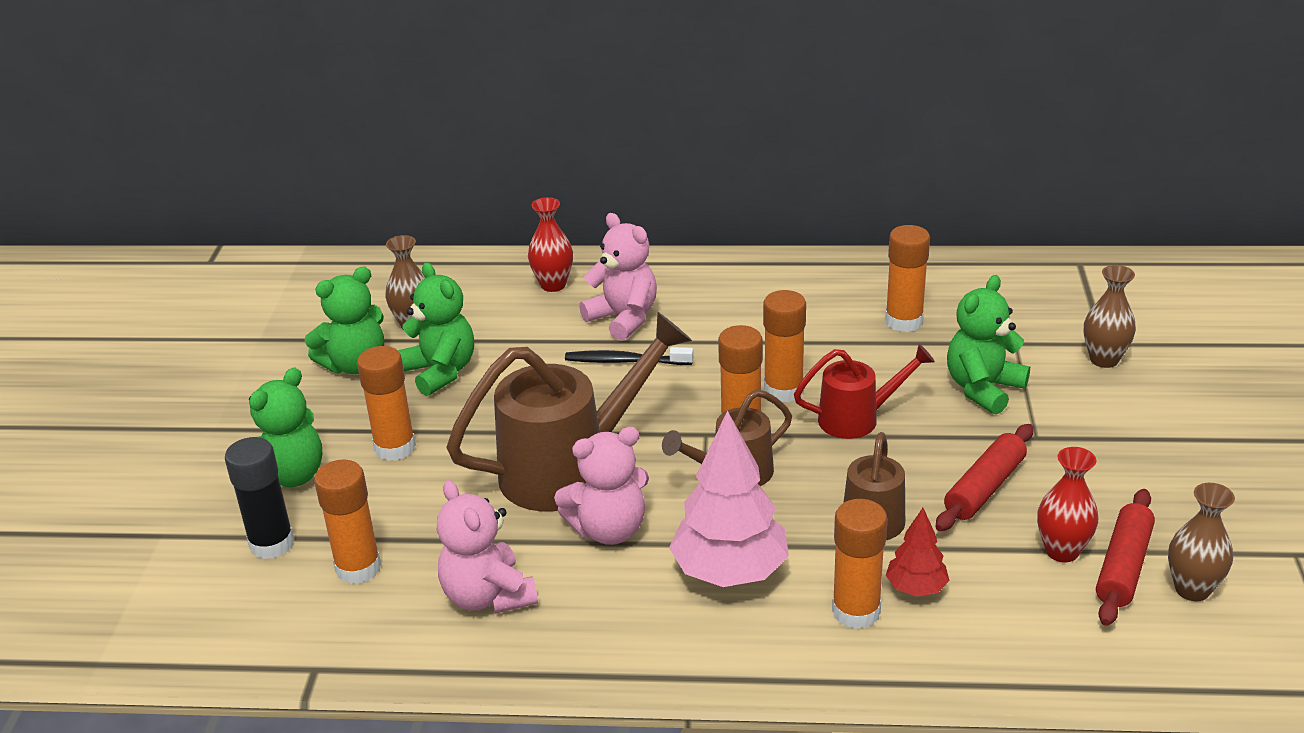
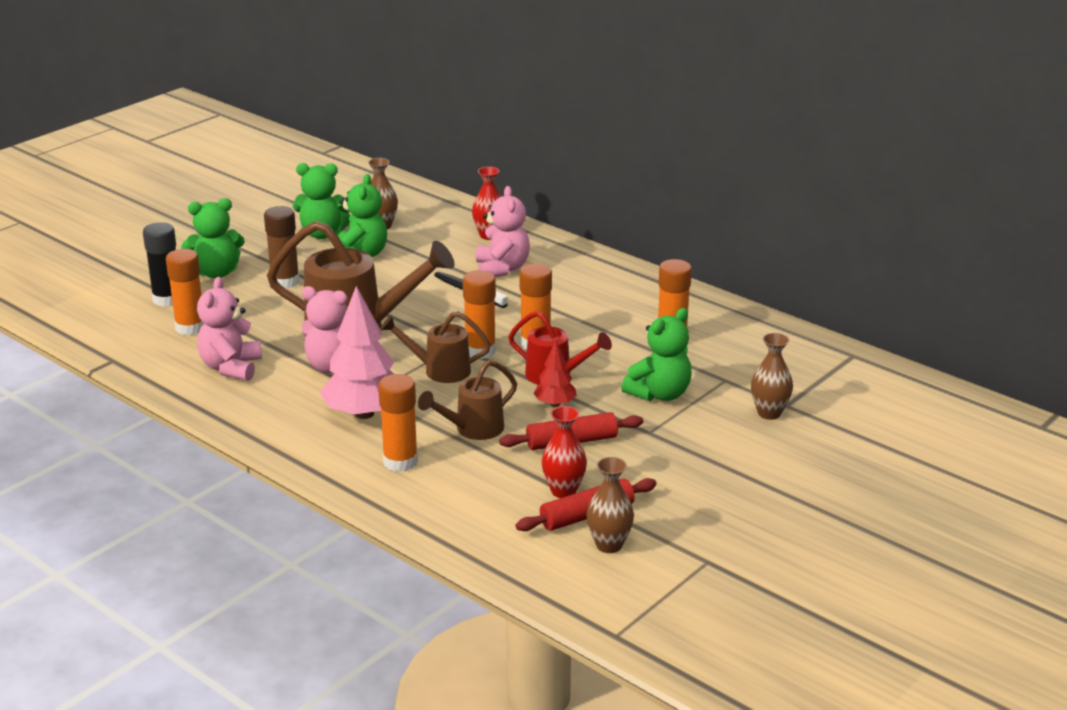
camera: 35 degrees right, 5 degrees down
orange glue stick [357,346,416,461] -> brown glue stick [264,206,300,288]
red tree [886,508,949,597] -> red tree moved to [533,340,577,407]
green teddy bear [947,275,1030,415] -> green teddy bear turned 150 degrees clockwise [621,308,692,401]

